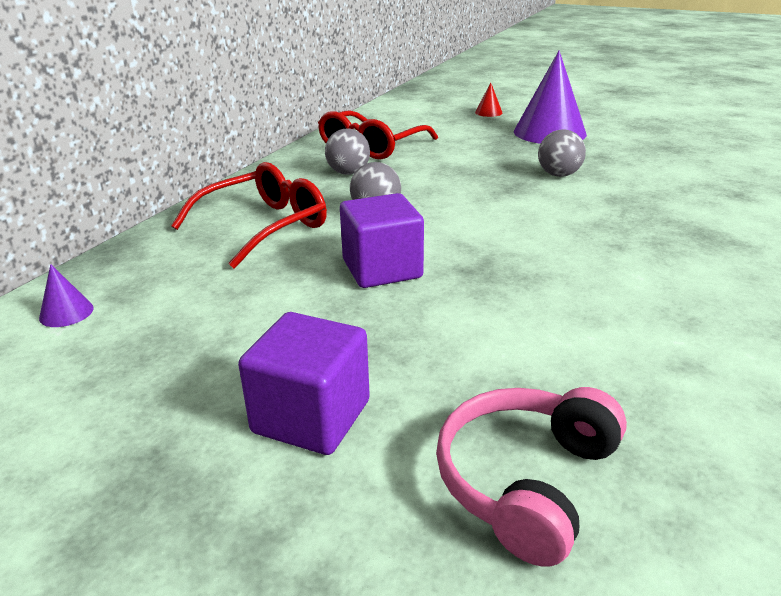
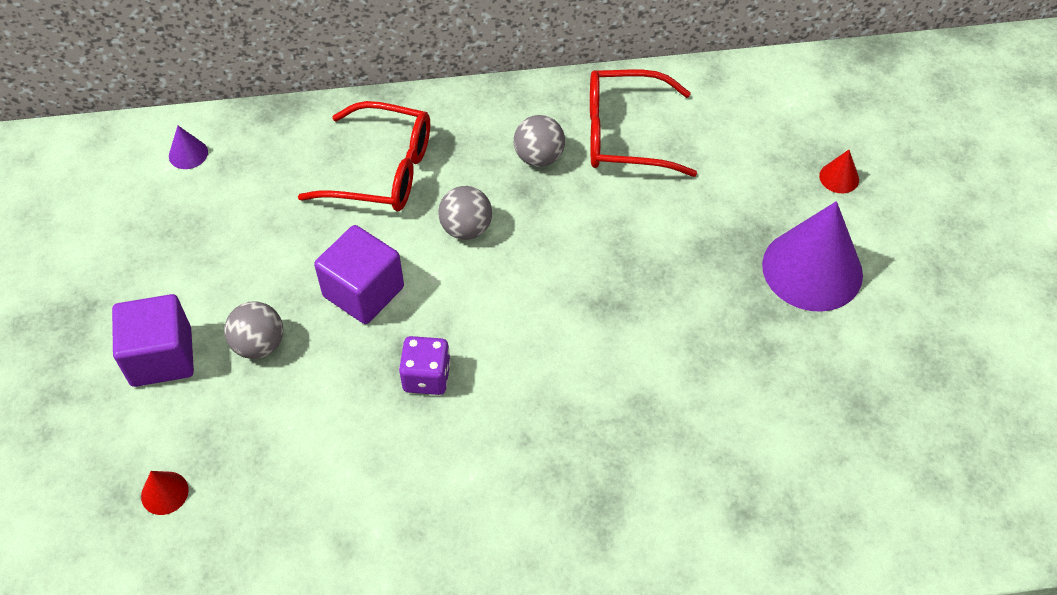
camera: 55 degrees right, 25 degrees up
pink headphones [436,387,627,567] -> red cone [141,471,189,515]
grey ball [538,129,586,177] -> grey ball moved to [224,301,283,359]
none -> purple dice [399,336,451,395]

